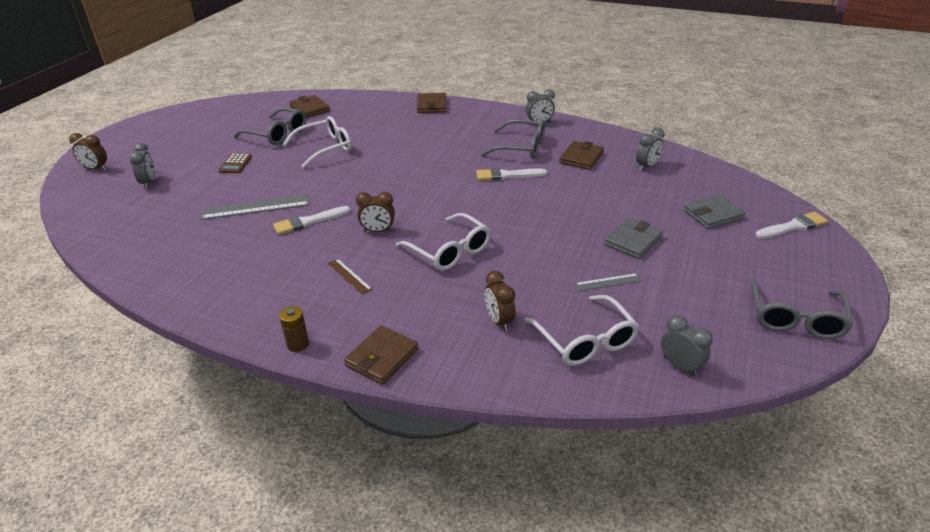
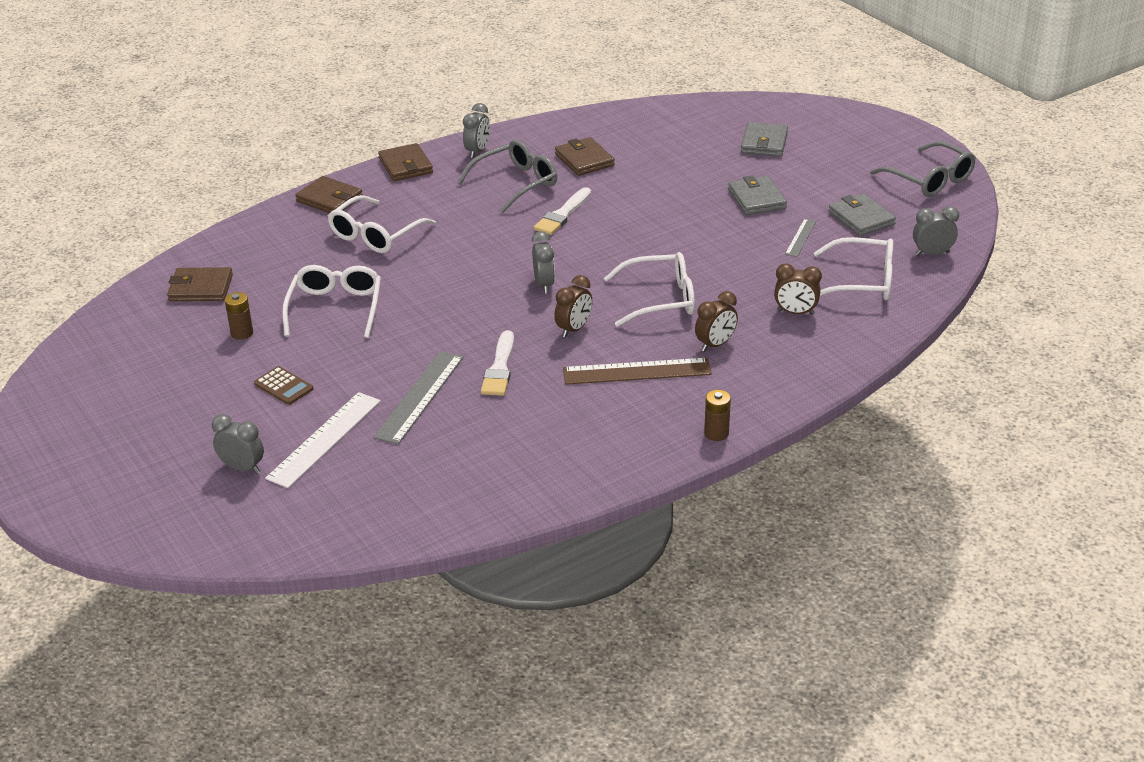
camera: 55 degrees left, 0 degrees up
brown clock [69,133,107,171] -> brown clock moved to [695,291,738,352]
grey glasses [234,107,306,145] -> brown battery [225,292,253,340]
brown ruler [328,259,372,295] -> brown ruler [563,358,712,385], size x1.88
brown wallet [344,326,418,385] -> brown wallet moved to [378,143,433,181]
grey clock [636,128,665,171] -> grey clock moved to [532,231,555,294]
white brush [755,212,828,239] -> none
none -> white ruler [265,392,381,488]
none -> white glasses [328,195,436,253]
none -> grey wallet [828,193,896,236]

